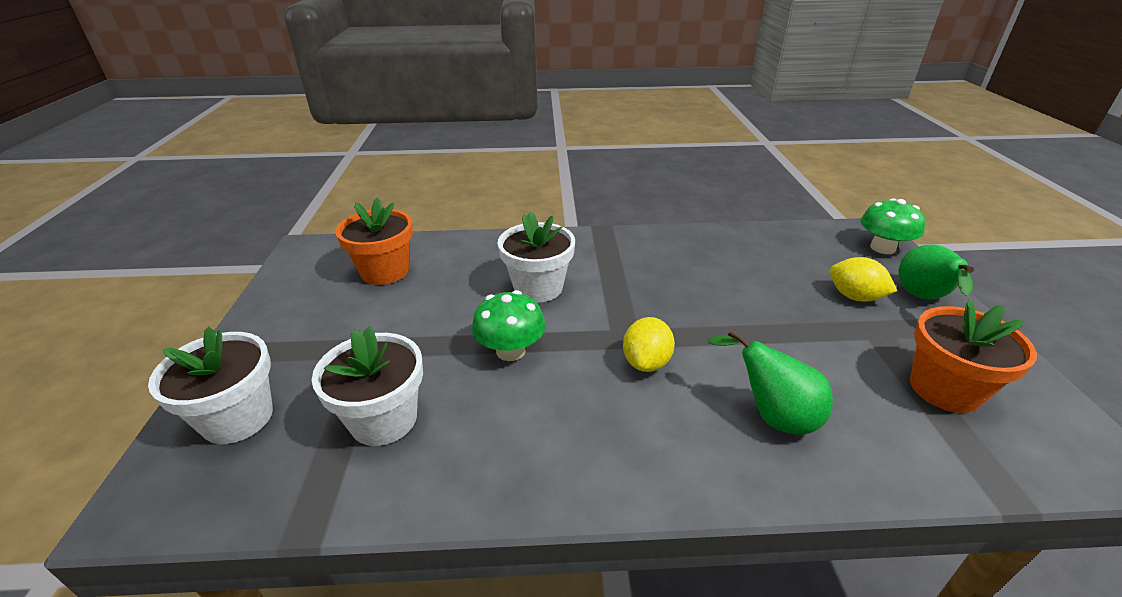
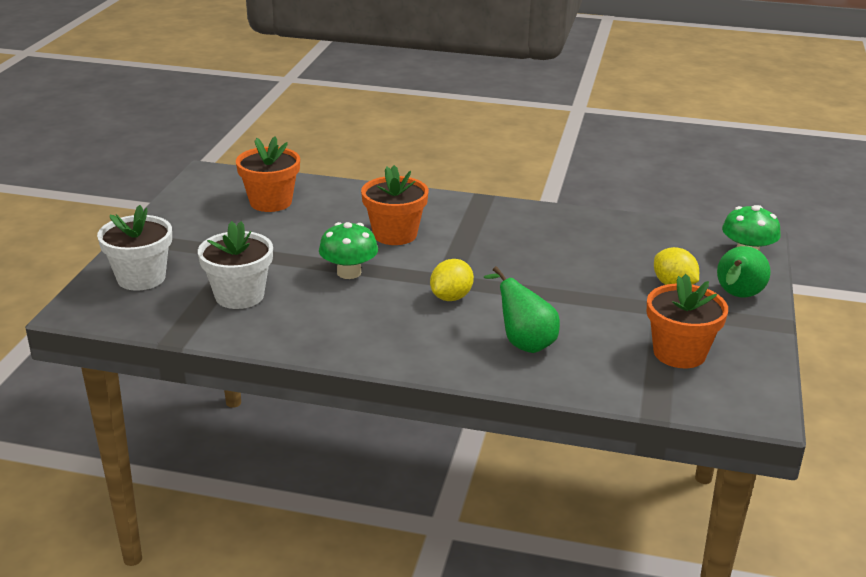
camera: 15 degrees right, 5 degrees down
white flower pot [498,212,575,302] -> orange flower pot [361,165,429,245]

